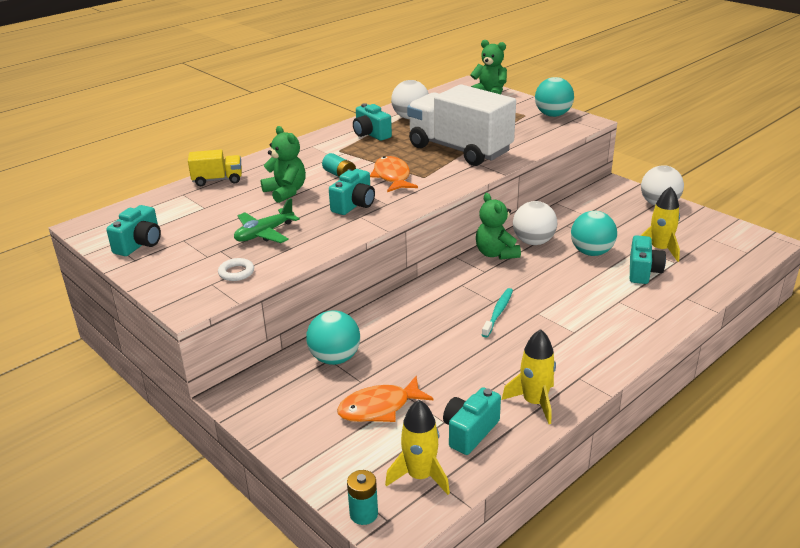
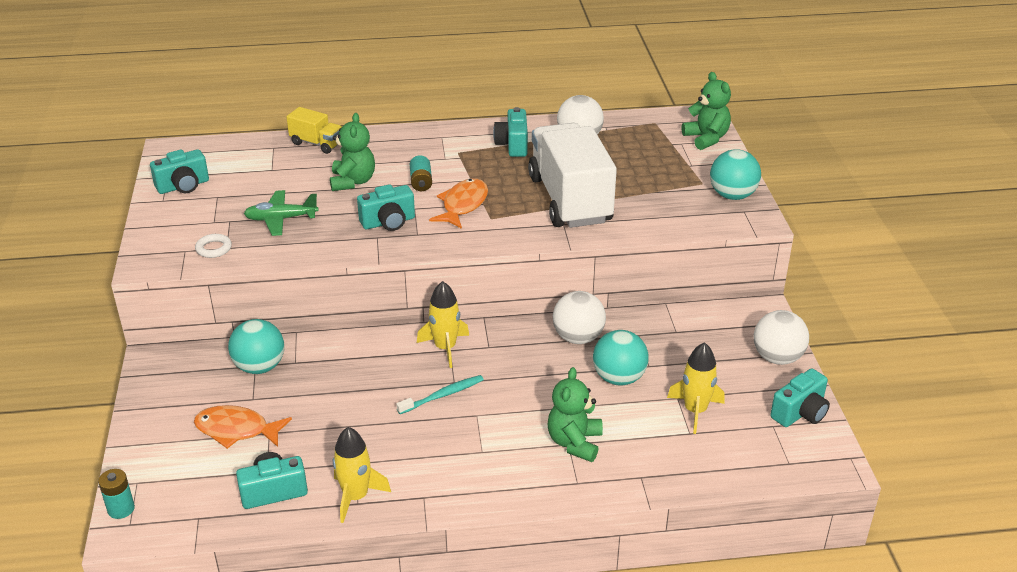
camera: 35 degrees right, 5 degrees up
yellow rocket [385,400,450,495] -> yellow rocket moved to [417,281,469,368]
green teddy bear [476,193,521,260] -> green teddy bear moved to [547,367,603,462]
turquoise camera [630,235,666,284] -> turquoise camera moved to [770,368,830,427]

